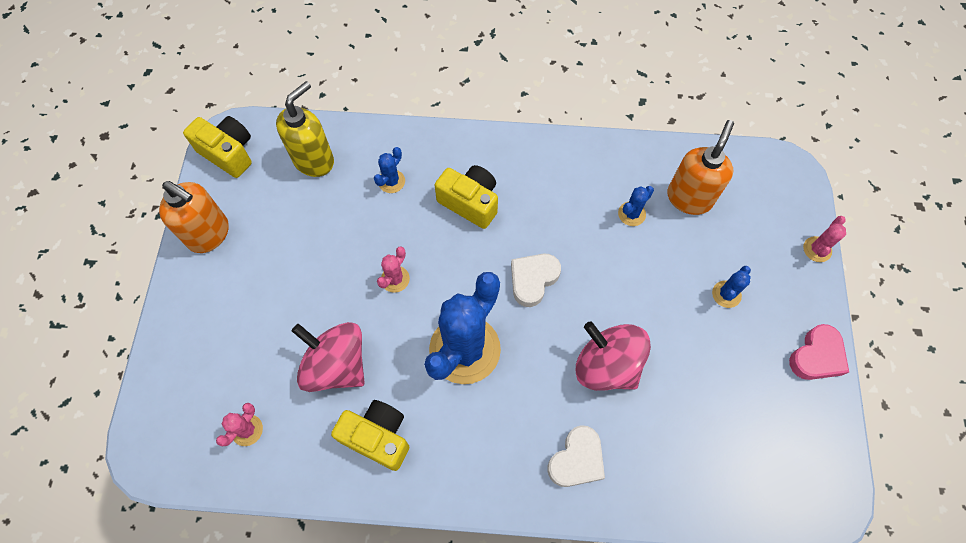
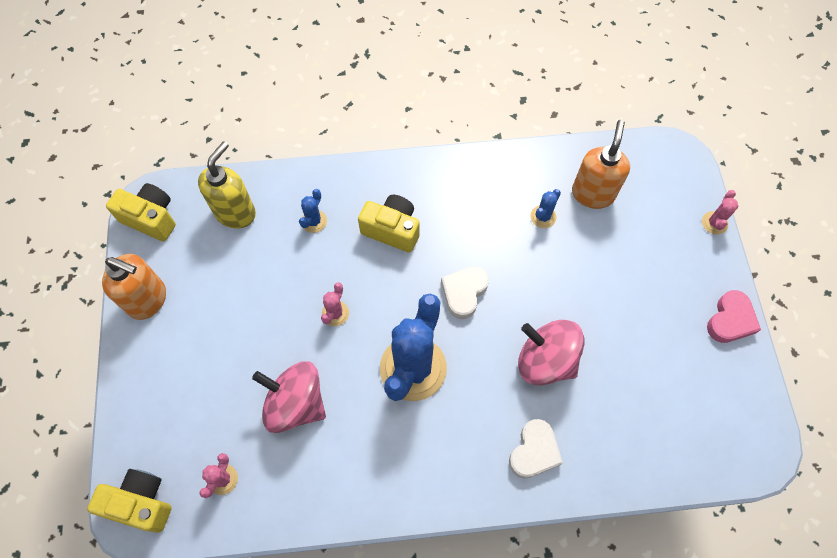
camera: 10 degrees left, 0 degrees up
yellow camera [331,400,409,471] -> yellow camera moved to [87,469,172,533]
blue cactus [712,266,751,308] -> none

